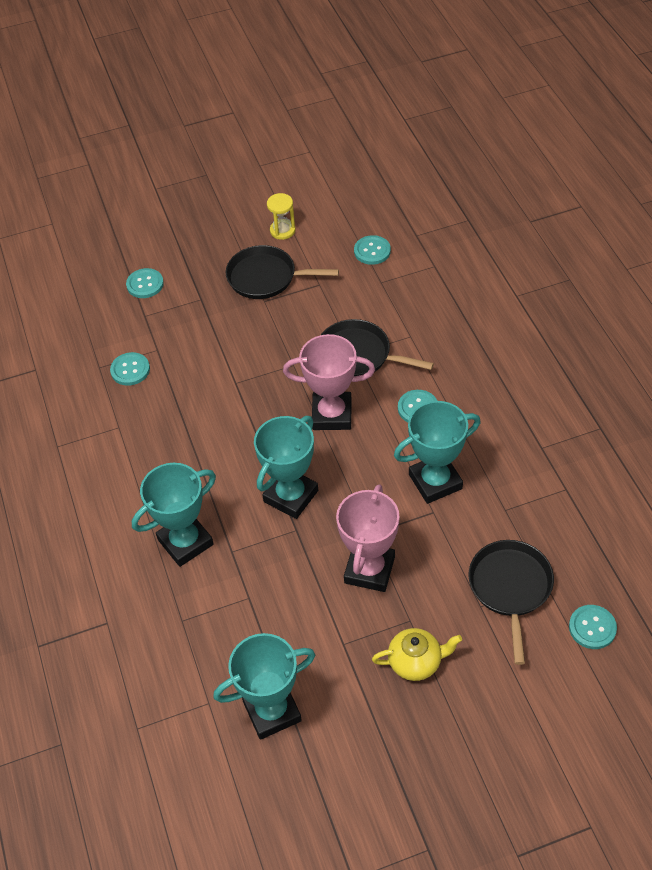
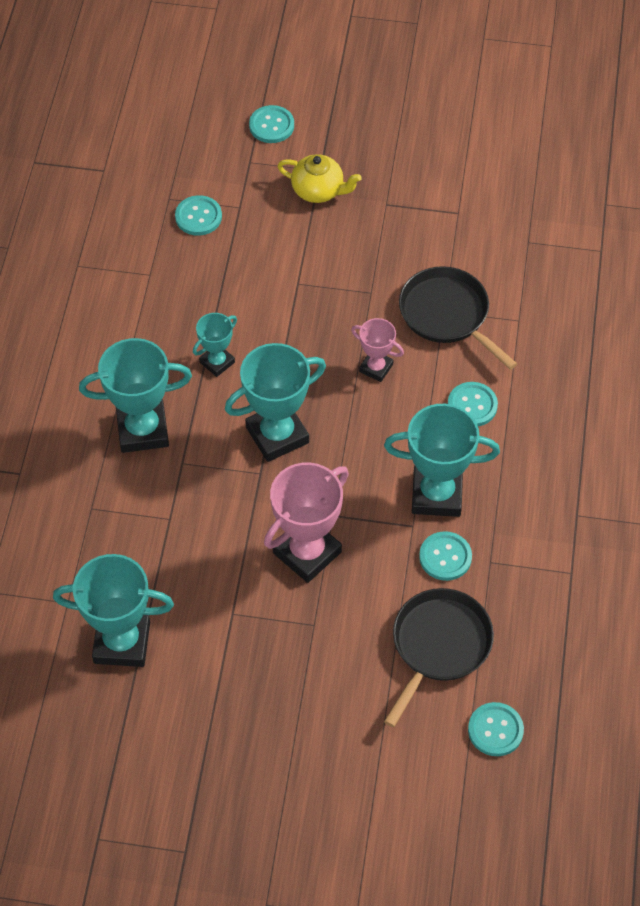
camera: 25 degrees right, 5 degrees up
black pan [226,245,339,299] -> none
yellow hourglass [267,193,296,240] -> none
pink trophy [283,334,375,430] -> pink trophy [351,318,404,382], size x0.55
turquoise button [354,235,391,265] -> turquoise button moved to [419,531,472,581]
yellow teapot [372,628,462,681] -> yellow teapot moved to [278,154,362,203]
none -> turquoise trophy [193,313,237,377]

